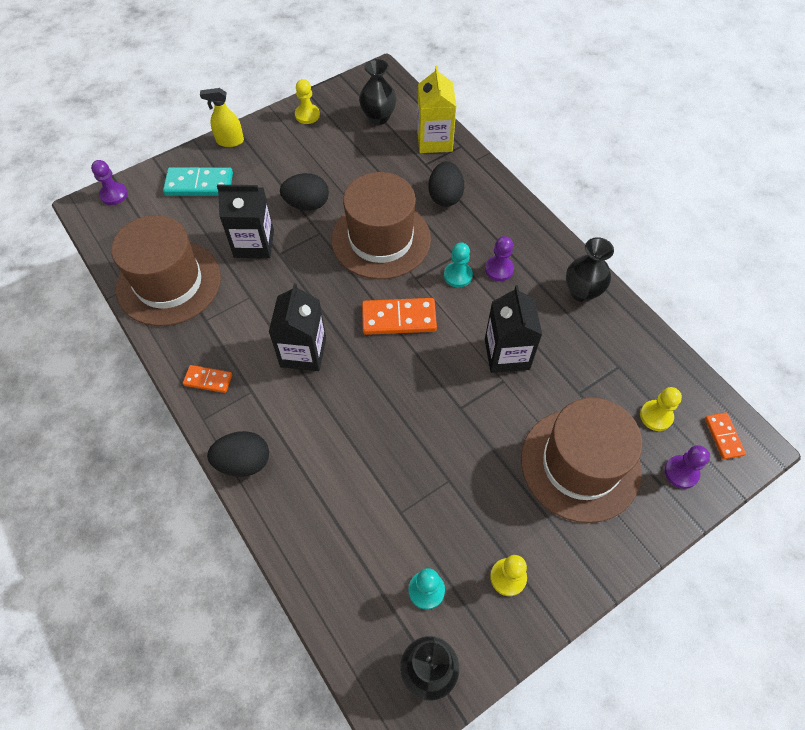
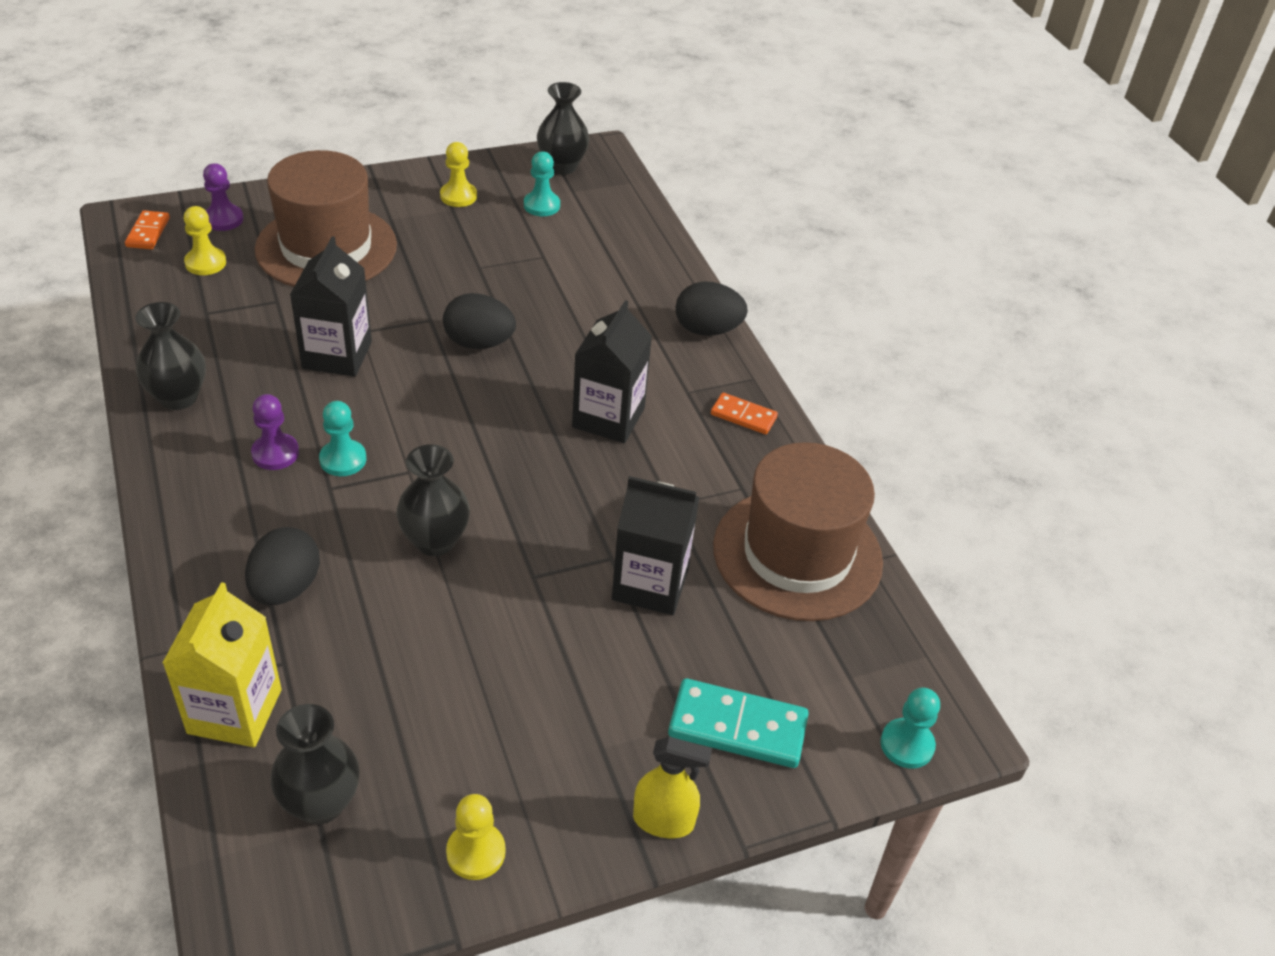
camera: 170 degrees left, 15 degrees down
purple pawn [91,160,128,205] -> turquoise pawn [880,688,940,769]
black egg [280,173,329,211] -> black egg moved to [443,293,516,349]
brown hat [331,172,431,279] -> black vase [396,444,470,556]
orange domino [362,298,437,335] -> none

